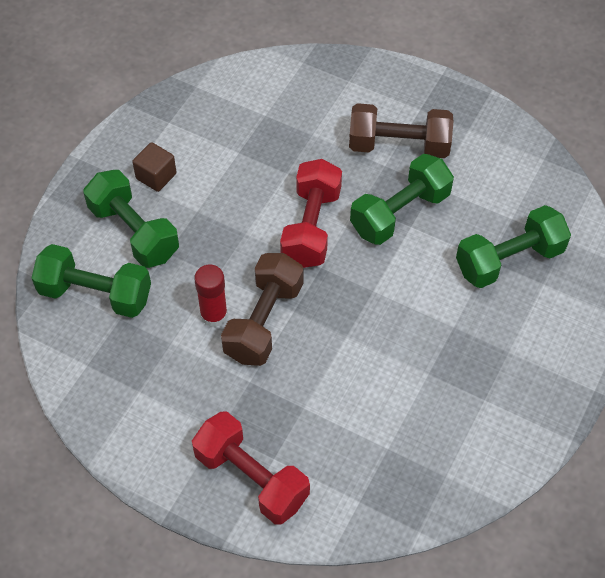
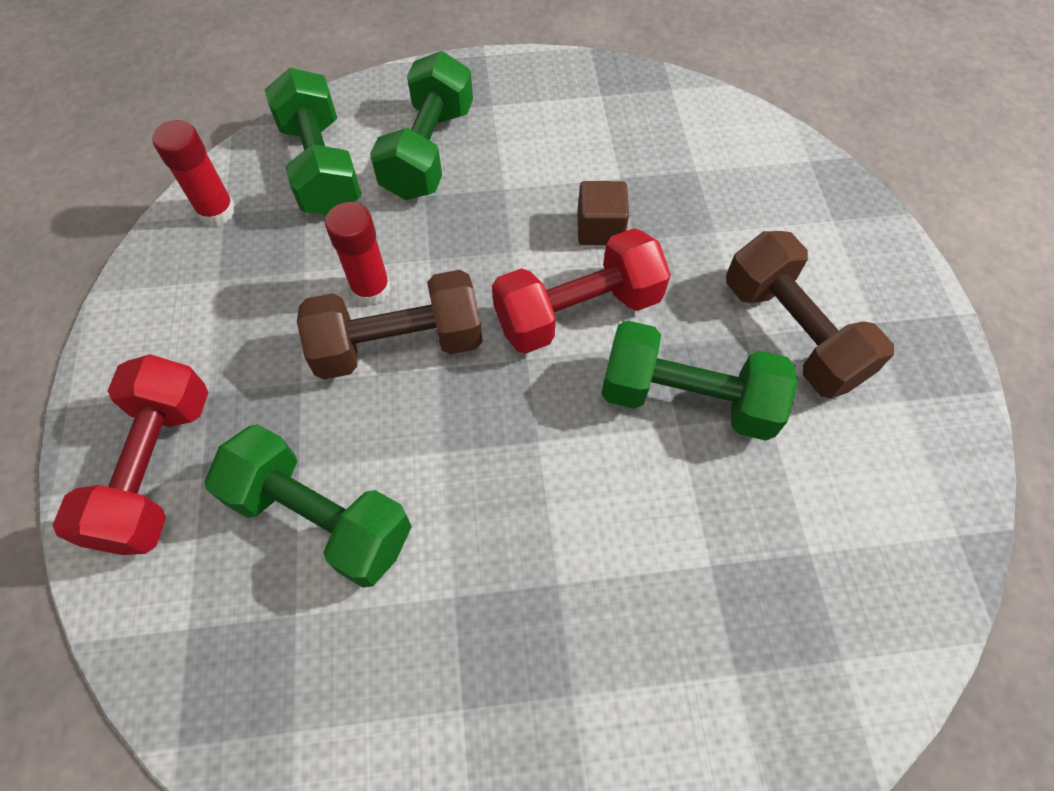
camera: 55 degrees right, 5 degrees up
brown cube [132,142,177,192] -> brown cube moved to [578,181,629,245]
green dumbbell [456,205,571,288] -> green dumbbell moved to [204,424,412,588]
none -> red glue stick [152,120,236,226]

